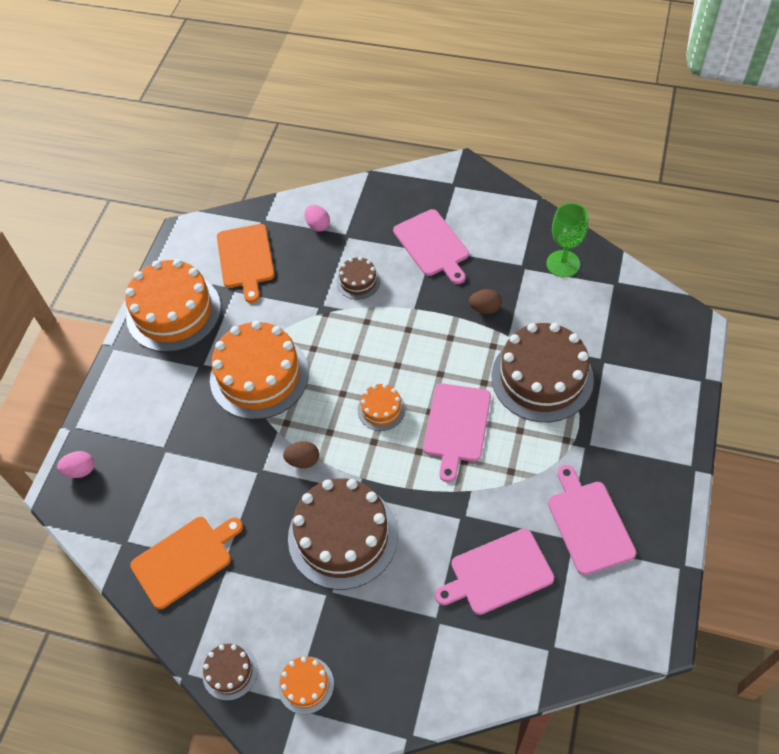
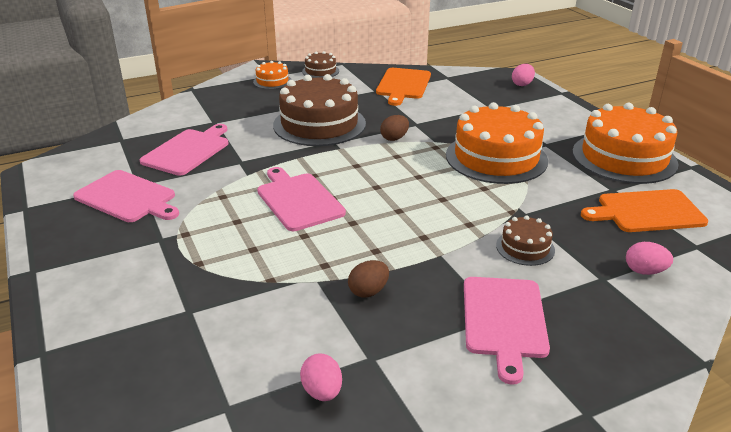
camera: 135 degrees right, 25 degrees down
orange cutting board [217,224,275,303] -> orange cutting board turned 45 degrees counterclockwise [581,189,708,232]
orange cake [358,384,405,431] -> none
pink cutting board [393,209,469,284] -> pink cutting board turned 105 degrees counterclockwise [464,277,550,385]
brown cake [492,323,594,422] -> none
green goblet [546,203,588,277] -> pink egg [300,353,342,401]

